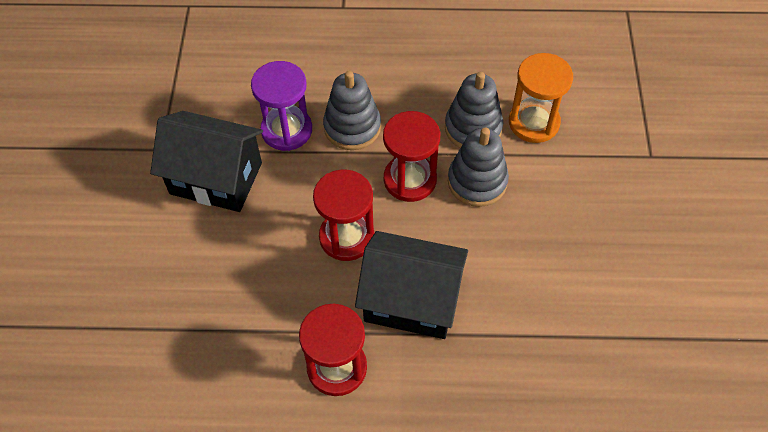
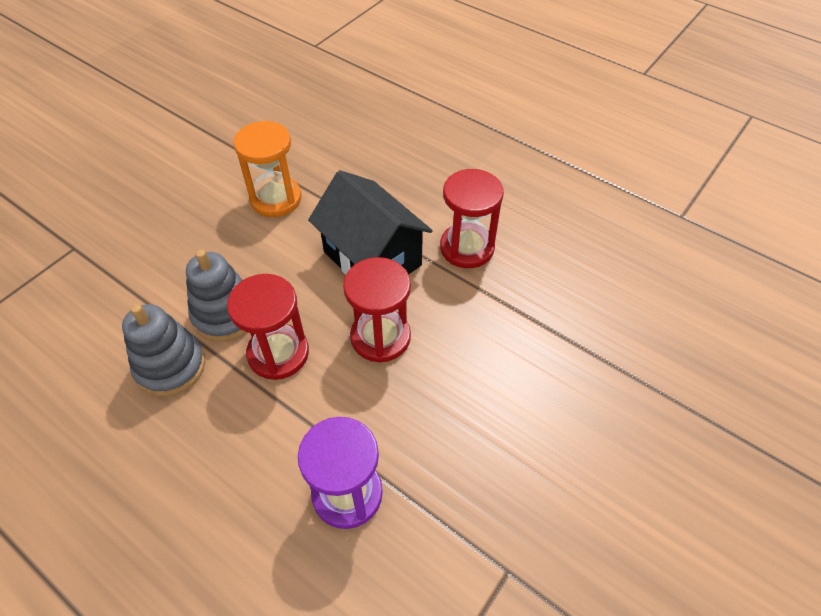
camera: 145 degrees left, 5 degrees down
black house [150,111,263,212] -> none
grey stacking toy [323,71,381,150] -> none
orange hourglass [509,53,573,143] -> orange hourglass moved to [233,121,301,217]

